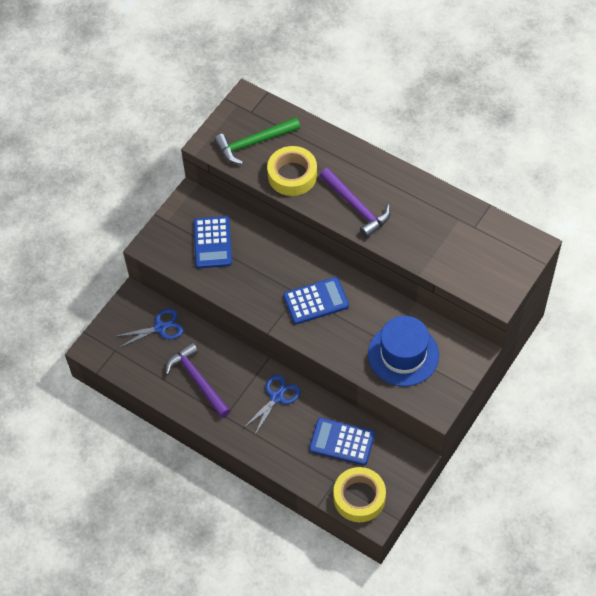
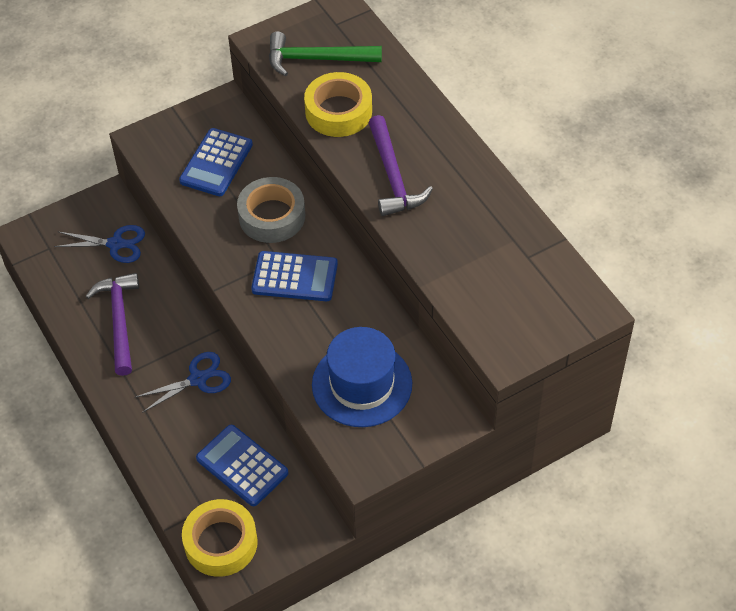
camera: 25 degrees right, 5 degrees down
none -> grey tape [237,177,305,243]

